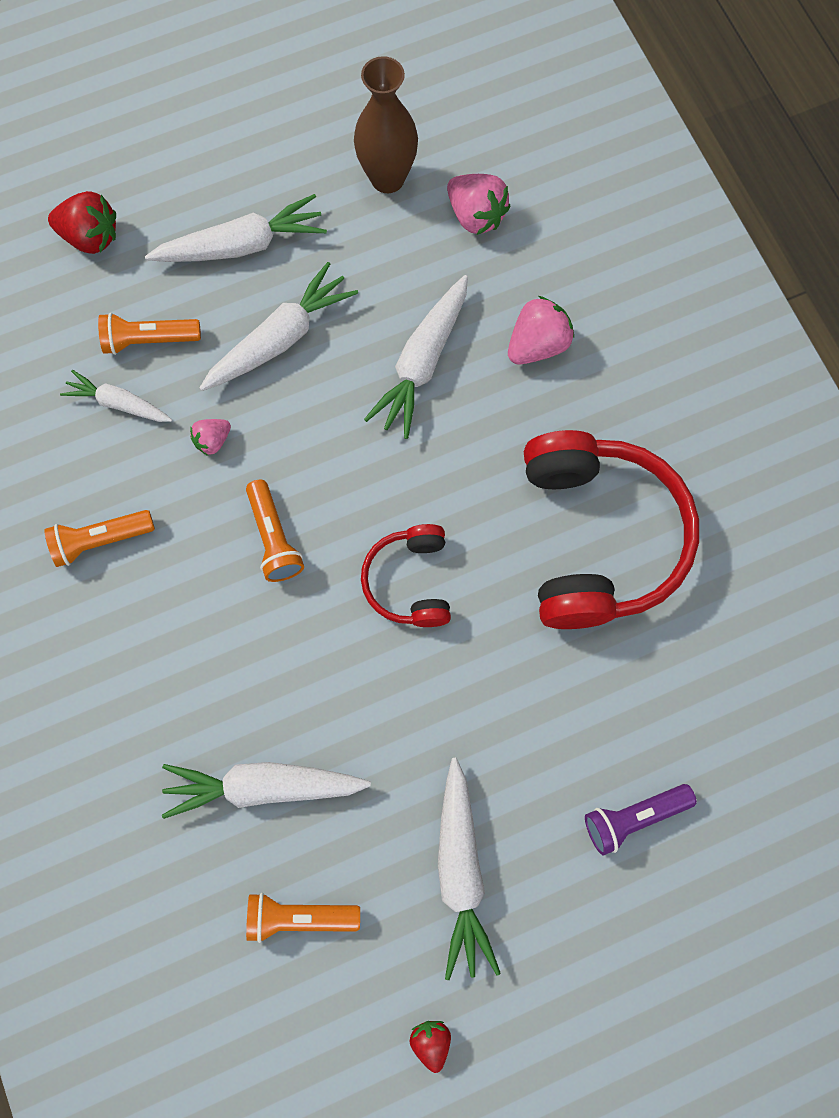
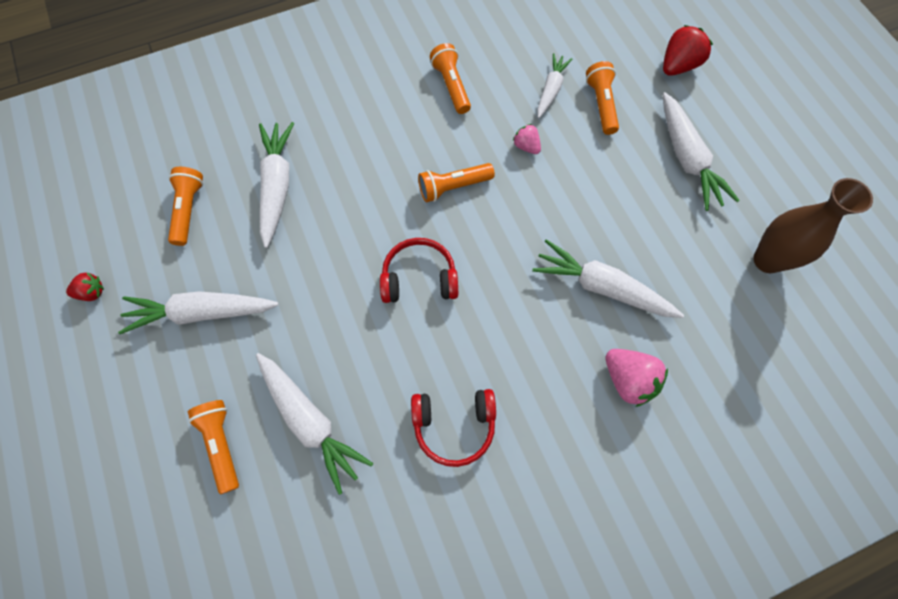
camera: 90 degrees right, 5 degrees down
red strawberry [48,191,116,254] -> red strawberry turned 150 degrees counterclockwise [663,25,713,76]
white carrot [200,262,358,391] -> white carrot moved to [256,353,373,495]
pink strawberry [447,174,510,235] -> none
red headphones [524,430,699,629] -> red headphones [411,389,496,467], size x0.52
purple flashlight [585,784,697,856] -> orange flashlight [188,400,239,494]

